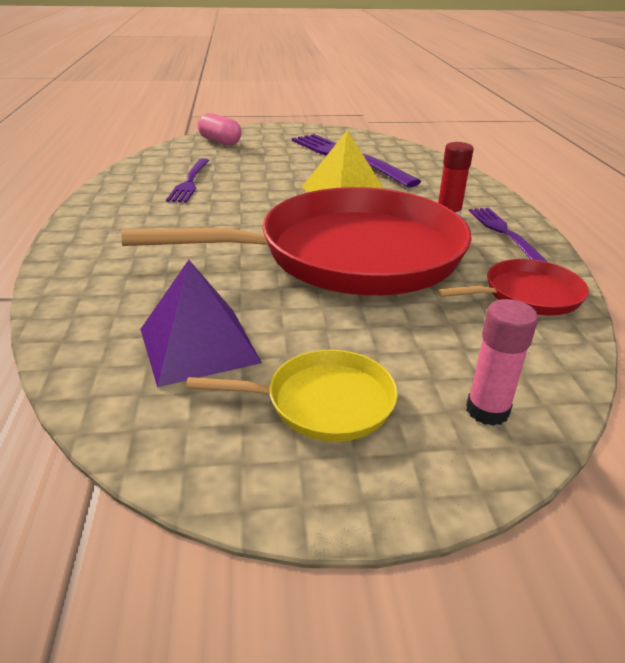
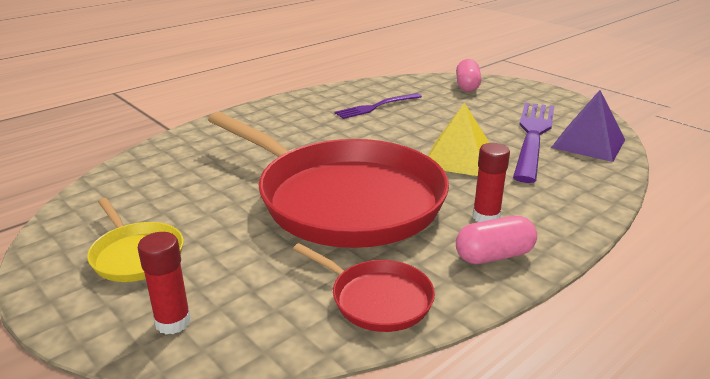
camera: 55 degrees right, 5 degrees down
purple pyramid [140,260,262,387] -> purple pyramid moved to [551,90,625,162]
pink glue stick [466,299,538,426] -> red glue stick [138,232,191,334]
purple fork [469,208,548,262] -> pink capsule [456,216,537,264]

